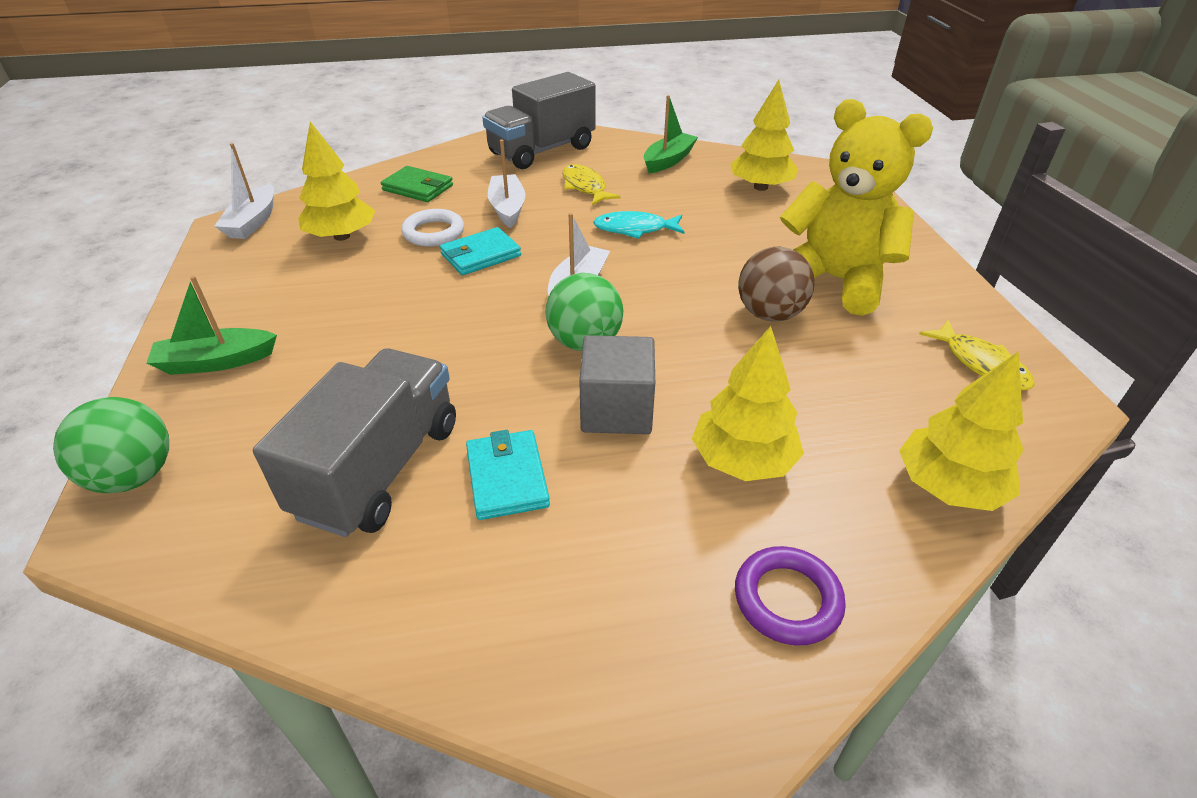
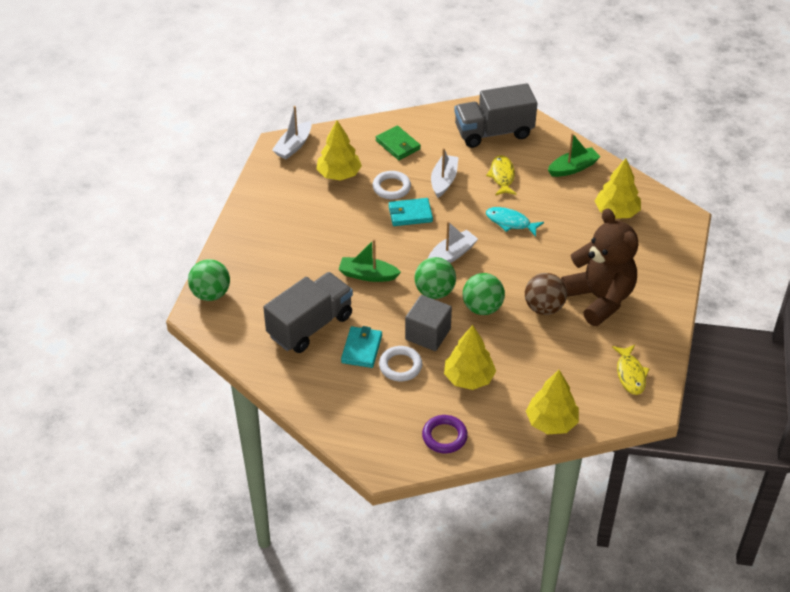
camera: 25 degrees right, 5 degrees up
green boat [147,276,277,375] -> green boat moved to [338,239,401,282]
yellow teddy bear [780,99,933,316] -> brown teddy bear [561,208,638,326]
none -> white ring [379,346,422,381]
none -> green ball [463,273,505,315]

